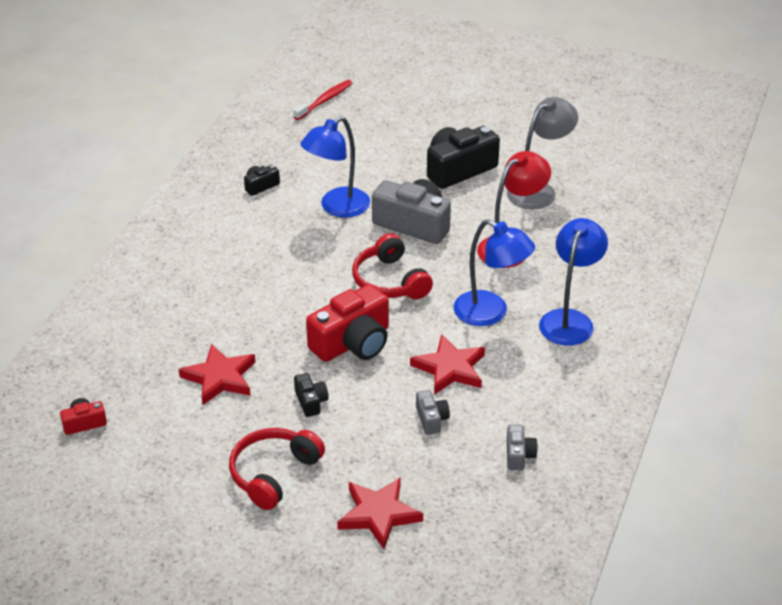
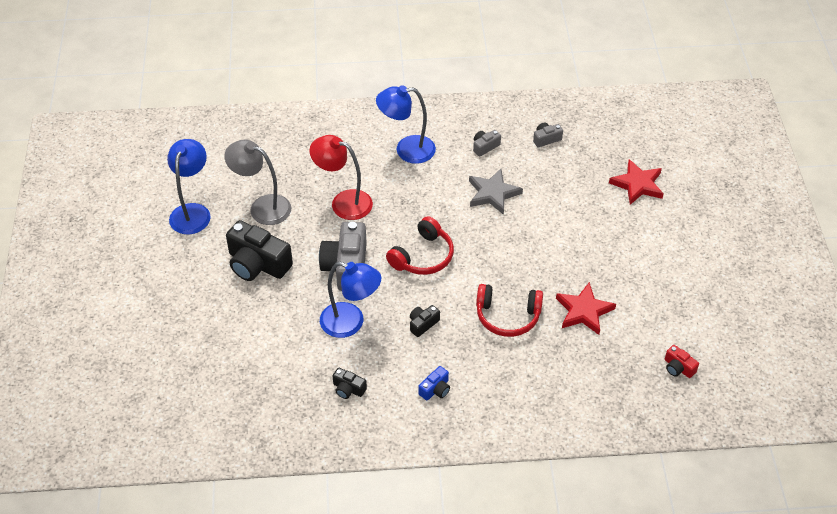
camera: 115 degrees left, 10 degrees up
red headphones [229,428,325,510] -> red headphones moved to [476,284,543,337]
red toothbrush [293,80,352,120] -> none
black camera [294,373,329,417] -> black camera moved to [410,305,440,337]
red camera [306,284,389,362] -> none
red star [410,334,485,395] -> grey star [469,169,523,215]
grey camera [416,390,450,435] -> grey camera moved to [473,130,501,157]
blue lamp [453,219,535,326] -> blue lamp moved to [167,139,211,234]
none -> blue camera [419,366,450,400]

